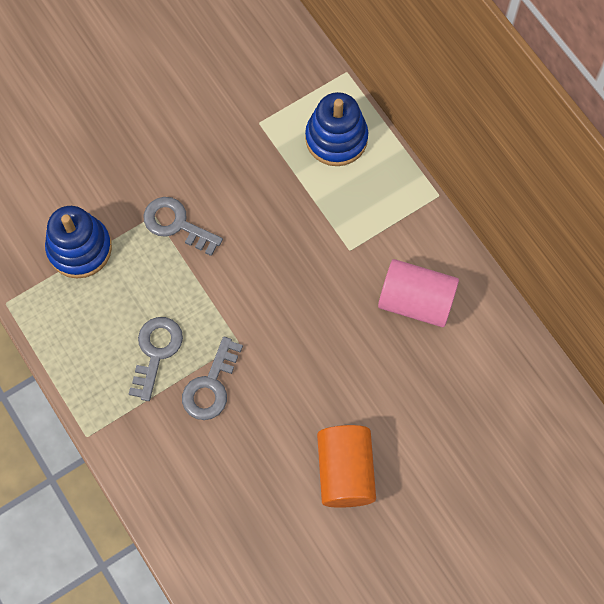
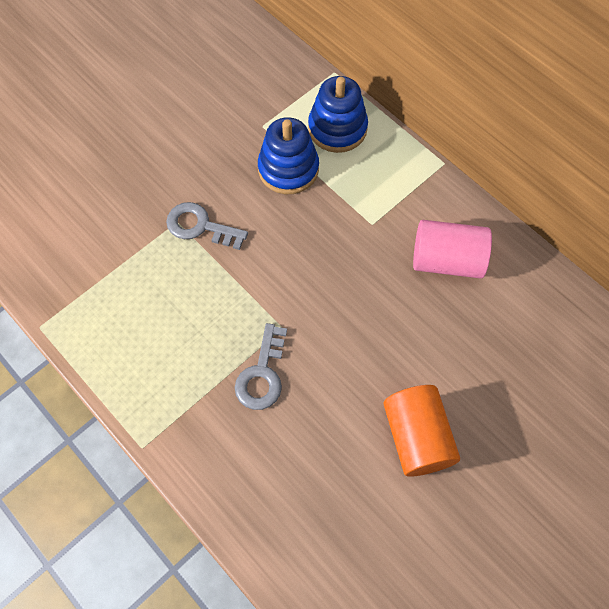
camera: 10 degrees left, 5 degrees down
blue stacking toy [45,206,112,278] -> blue stacking toy moved to [258,117,319,194]
grey key [129,317,183,401] -> none

